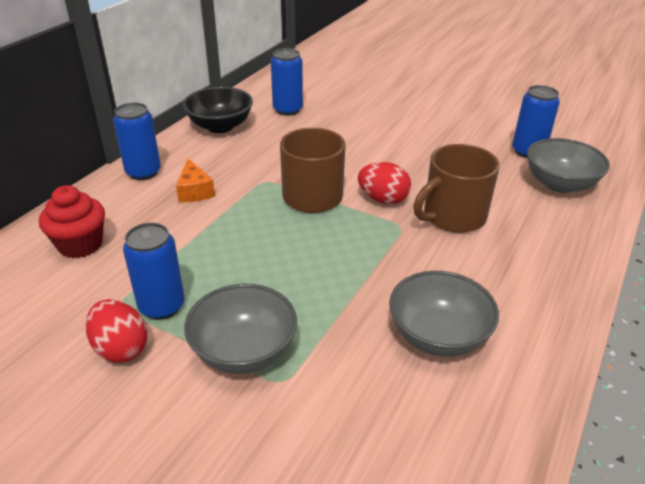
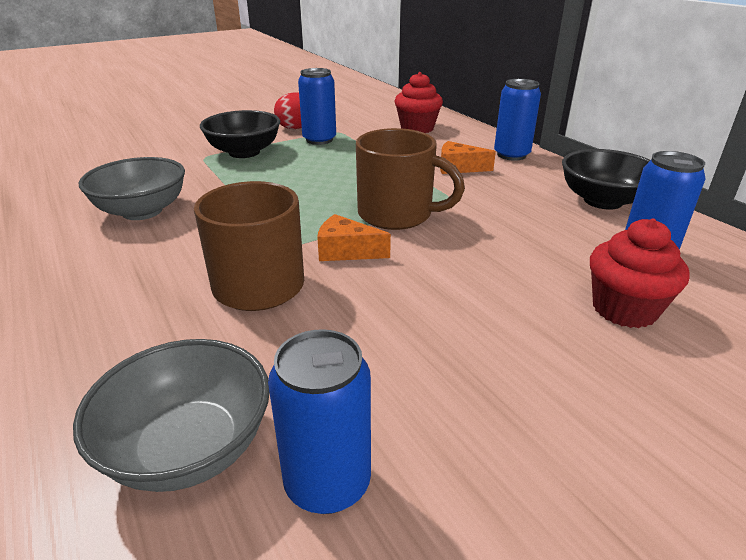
camera: 120 degrees right, 5 degrees down
grey bowl [184,284,297,374] -> black bowl [200,110,280,158]
red egg [358,162,411,204] -> orange cheese [317,214,391,261]
none -> red cupcake [590,218,690,328]

